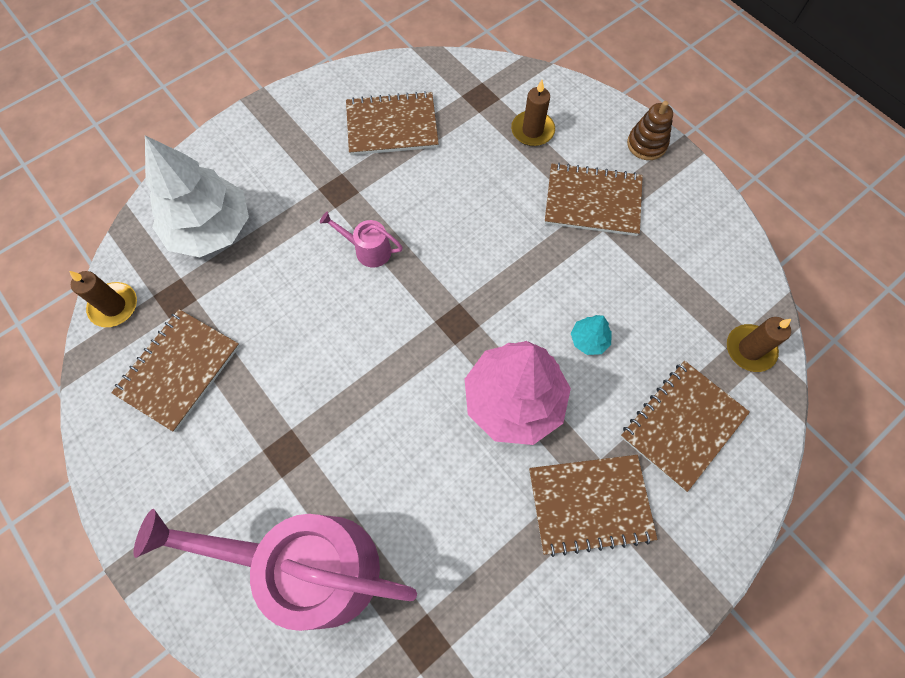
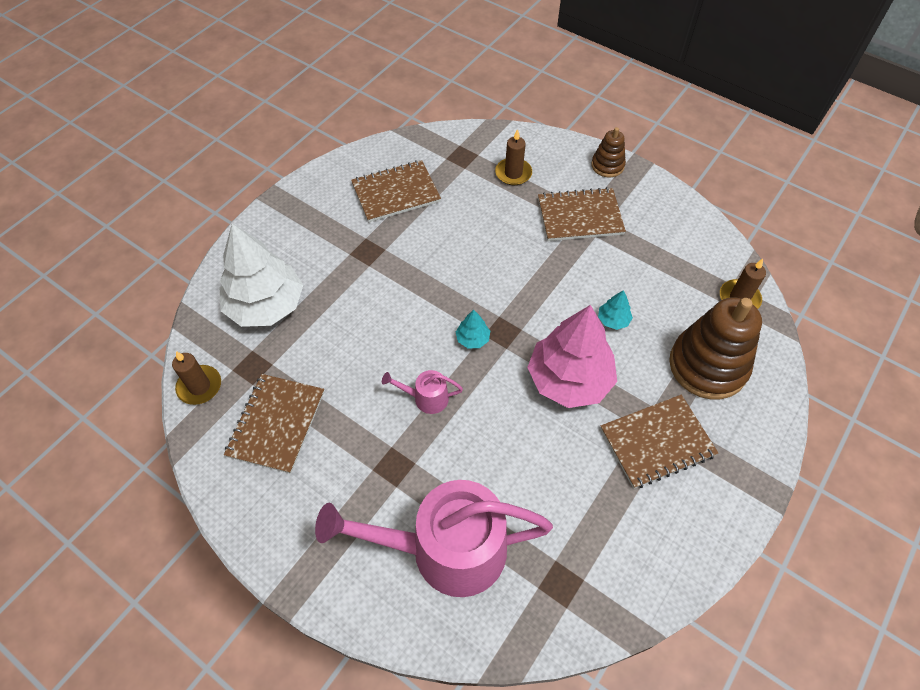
camera: 15 degrees left, 10 degrees down
pink watering can [320,211,403,267] -> pink watering can moved to [382,370,463,414]
brown notebook [621,361,750,492] -> brown stacking toy [669,297,762,399]
none -> turquoise tree [456,310,490,348]

